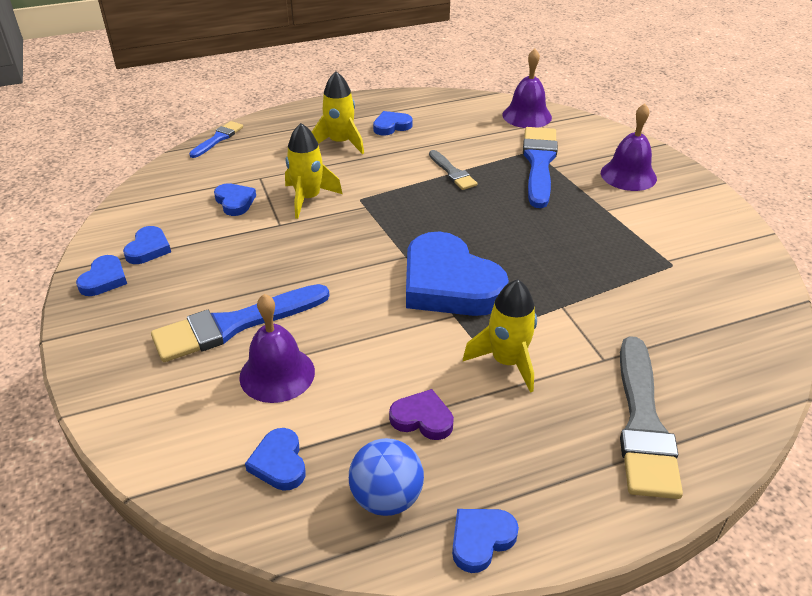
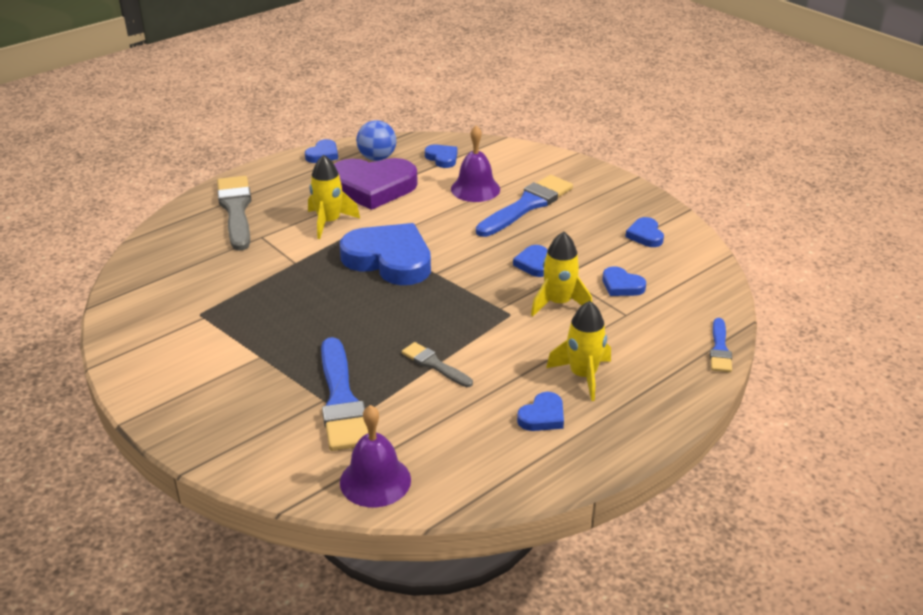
camera: 160 degrees right, 5 degrees down
blue heart [76,255,127,296] -> blue heart moved to [513,245,548,277]
purple heart [389,389,454,440] -> purple heart [334,158,418,210], size x2.18
purple bell [601,104,657,191] -> none

